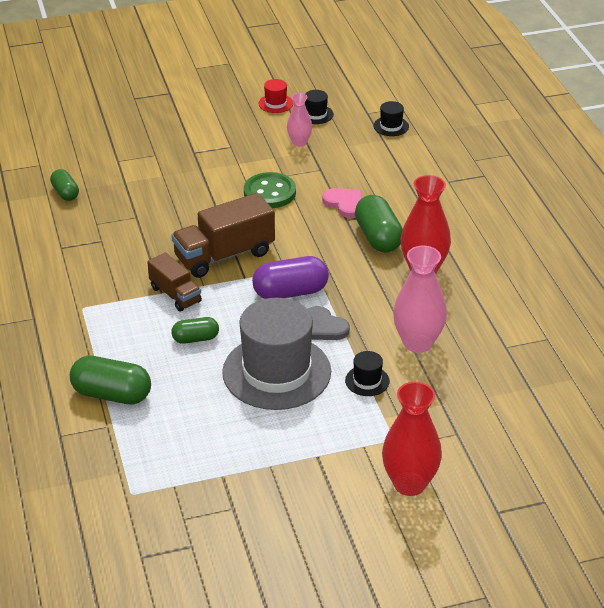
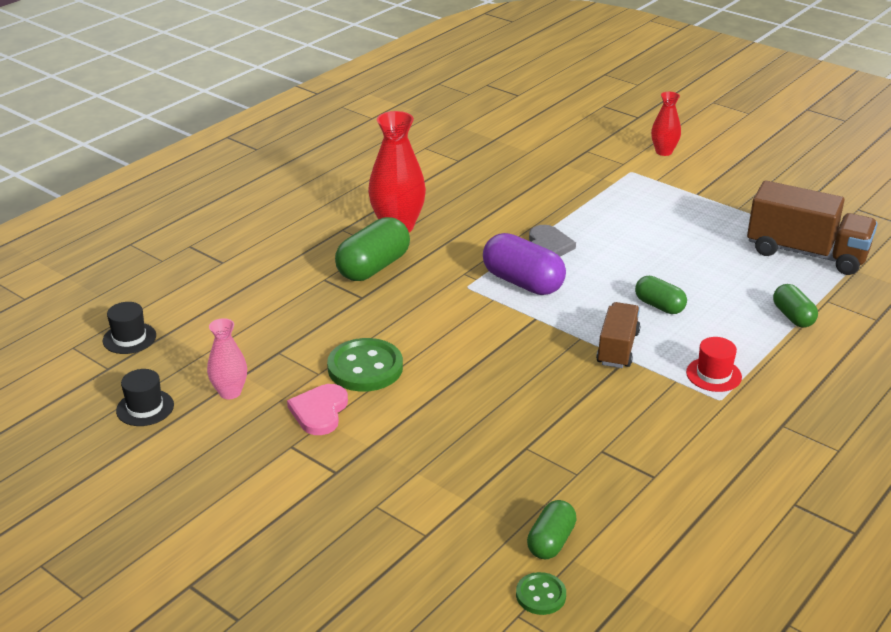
camera: 125 degrees left, 5 degrees down
green capsule [70,356,151,405] -> green capsule [773,284,818,328], size x0.60
brown truck [171,193,275,278] -> brown truck moved to [747,180,878,275]
grey hat [222,298,331,410] -> none
red hat [258,79,293,113] -> red hat moved to [686,337,742,392]
pink heart [322,188,362,218] -> pink heart moved to [287,384,348,435]
black hat [345,351,390,396] -> none
red vase [382,382,442,496] -> red vase [651,92,681,156], size x0.57
pink vase [393,246,447,353] -> none
none -> green button [516,572,566,615]

